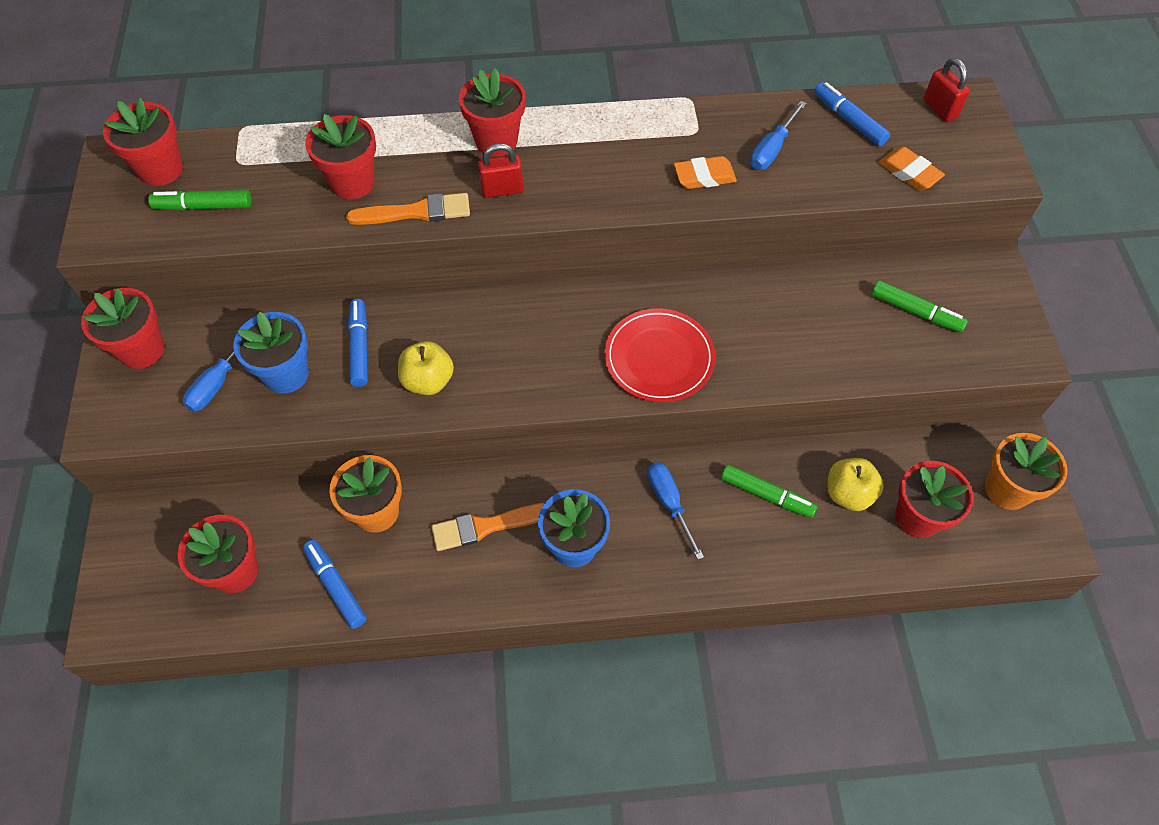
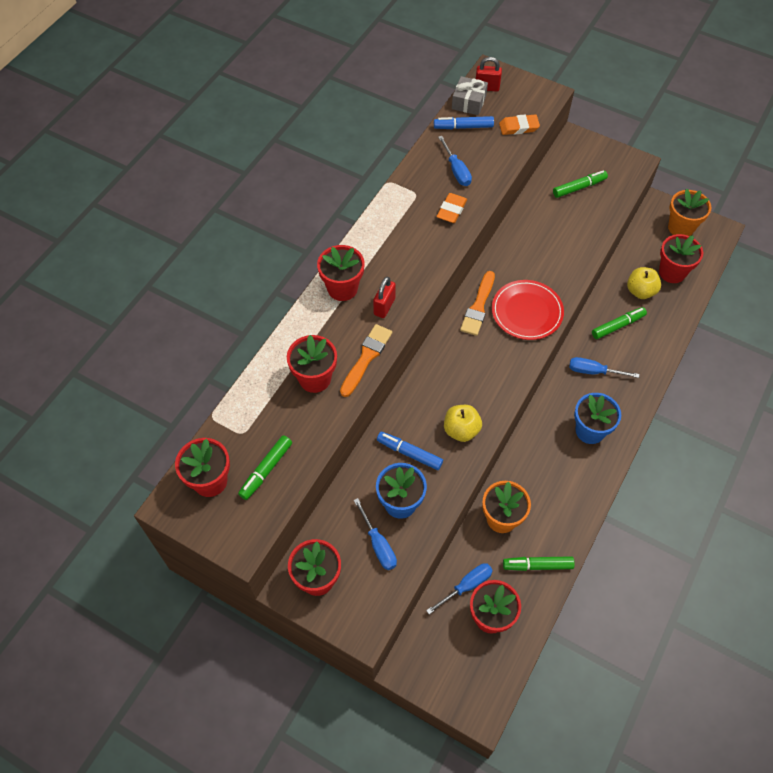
camera: 55 degrees left, 0 degrees up
blue marker [303,540,367,629] -> green marker [503,556,575,571]
orange brush [431,503,545,551] -> orange brush moved to [460,271,495,336]
none -> blue screwdriver [426,563,493,614]
none -> grey gift [452,76,488,115]

